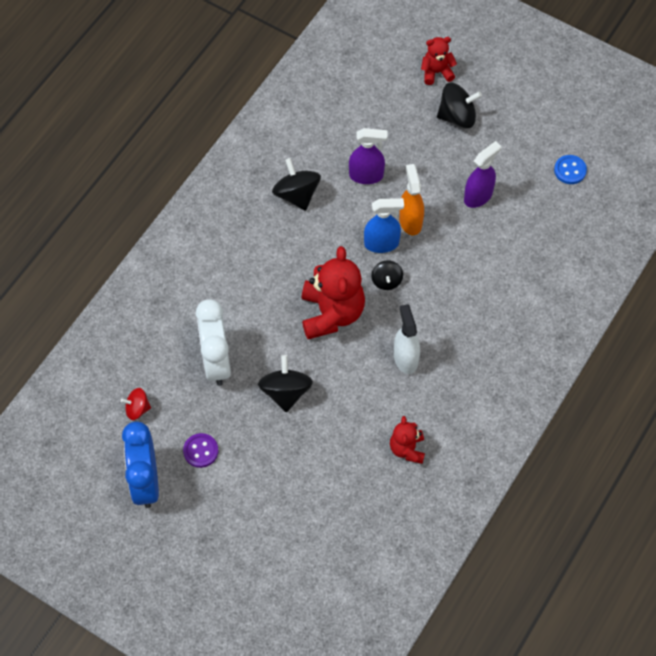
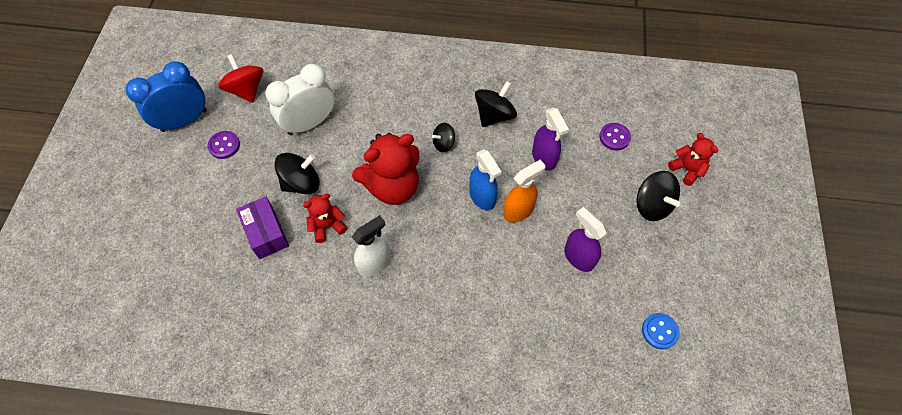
camera: 65 degrees right, 0 degrees up
red spinning top [121,388,151,420] -> red spinning top [218,54,264,103], size x1.66
black spinning top [371,260,403,290] -> black spinning top moved to [432,123,455,152]
red teddy bear [390,416,425,464] -> red teddy bear moved to [303,194,347,243]
purple spray bottle [464,141,501,208] -> purple spray bottle turned 150 degrees counterclockwise [564,207,607,272]
none -> purple box [236,196,289,259]
none -> purple button [599,123,631,151]

